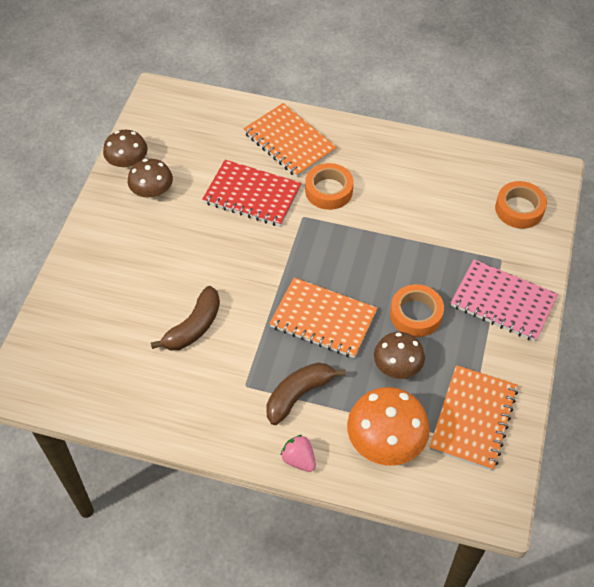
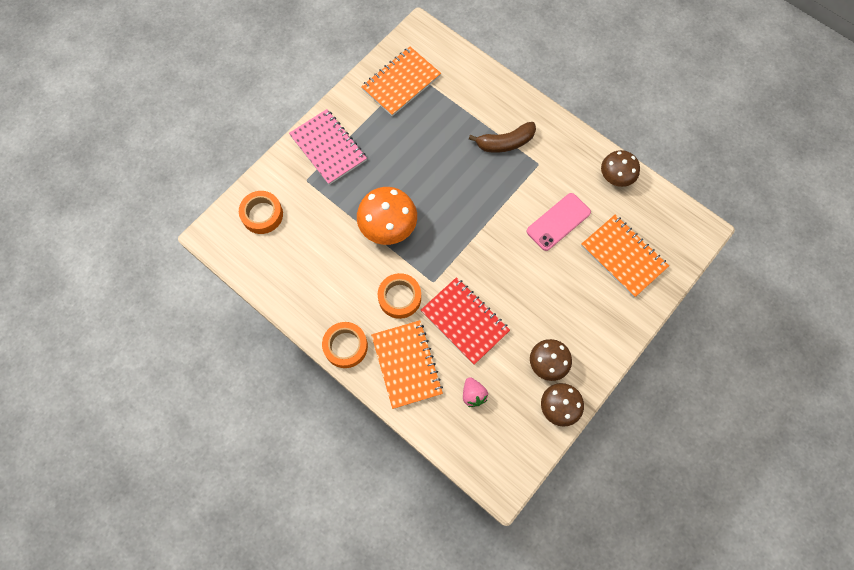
camera: 155 degrees left, 15 degrees up
brown banana [151,286,220,350] -> pink phone [526,193,591,251]
orange notebook [269,278,377,358] -> orange notebook moved to [581,215,669,297]
pink strawberry [281,435,316,472] -> pink strawberry moved to [463,377,488,407]
orange mushroom [347,387,430,465] -> orange mushroom moved to [357,187,417,245]
brown mushroom [374,332,425,379] -> brown mushroom moved to [601,150,640,187]
orange tape [390,284,444,337] -> orange tape moved to [322,322,368,368]

